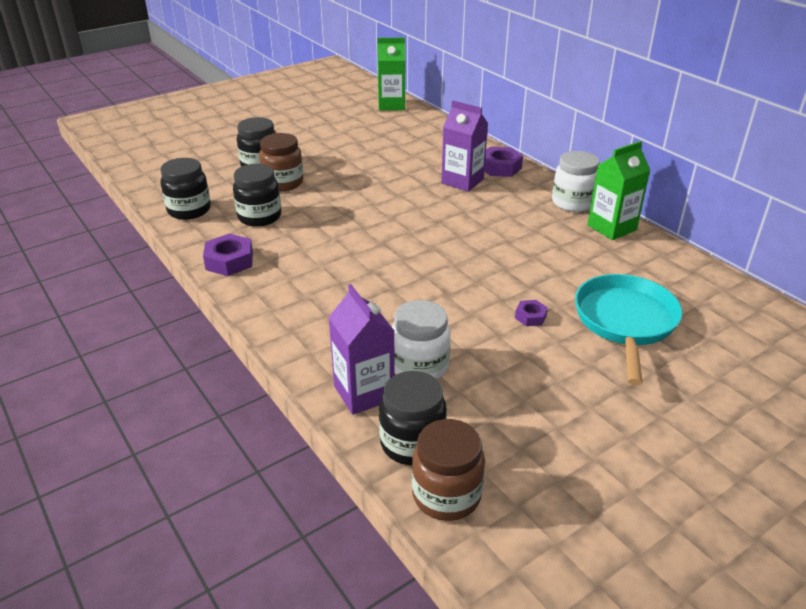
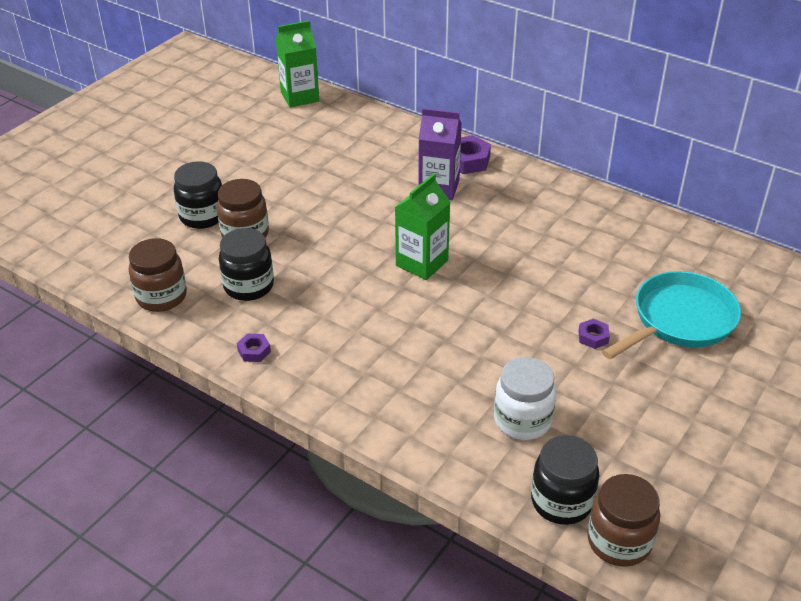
camera: 20 degrees left, 5 degrees up
black jar [160,158,211,220] -> brown jar [129,238,187,312]
purple nut [203,234,253,276] -> purple nut [237,334,271,362], size x0.57
purple carton [328,284,395,415] -> none
white jar [552,151,600,212] -> none
turquoise pan [575,274,682,385] -> turquoise pan turned 60 degrees clockwise [602,271,741,360]
green carton [587,141,651,240] -> green carton moved to [395,173,450,280]

